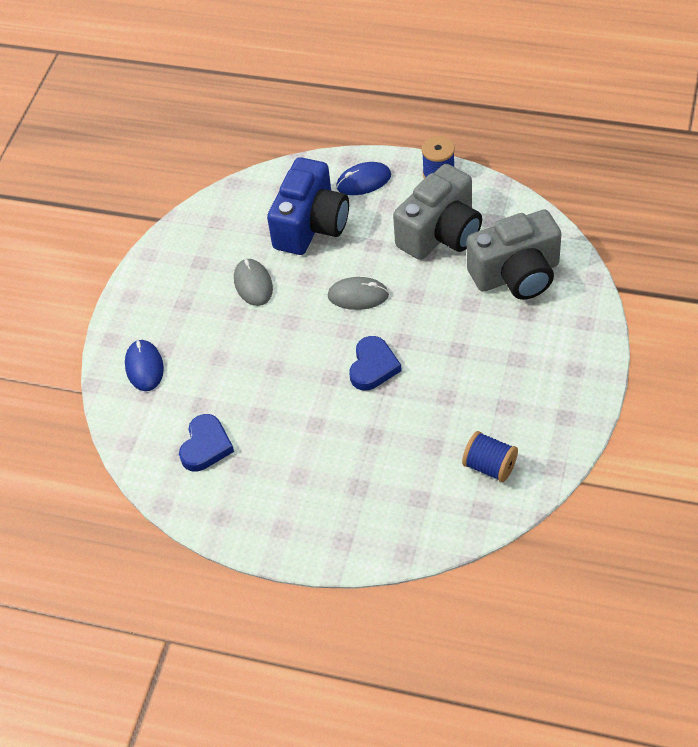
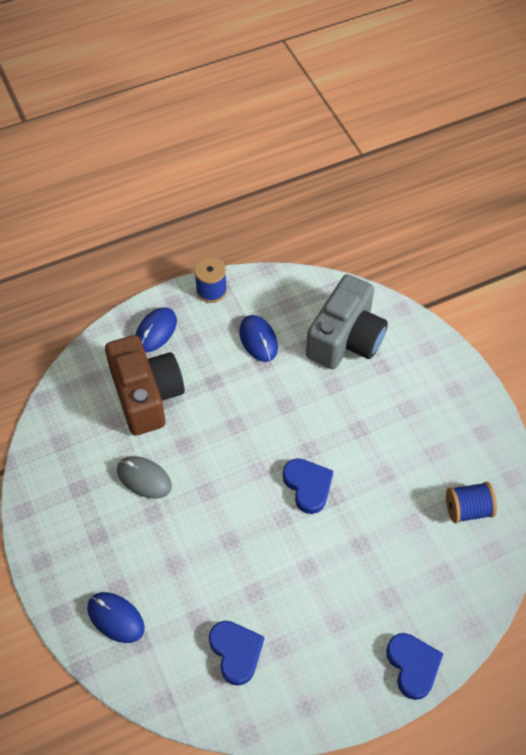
camera: 45 degrees left, 5 degrees up
blue camera [267,157,349,255] -> brown camera [105,335,185,435]
grey mouse [328,277,389,310] -> none
grey camera [393,164,482,260] -> blue mouse [239,315,278,362]
none -> blue heart [386,633,443,700]

